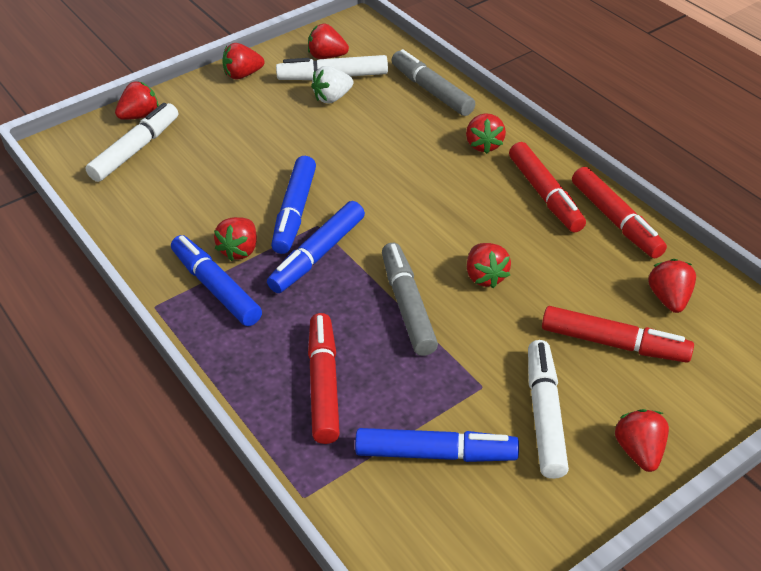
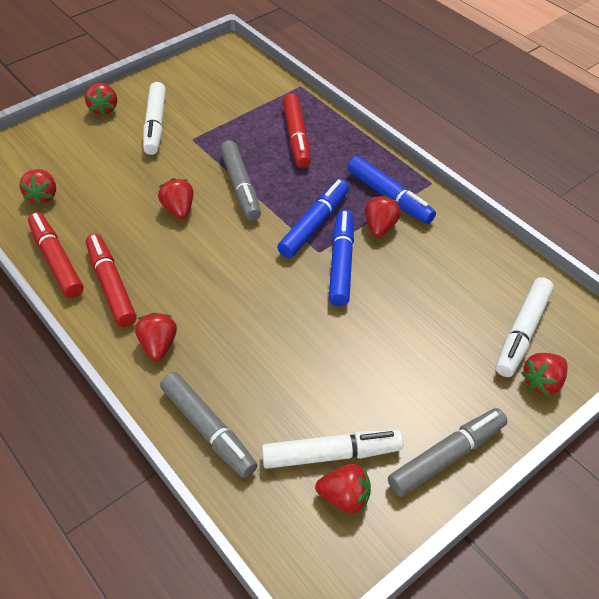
camera: 175 degrees right, 5 degrees up
red strawberry [222,43,264,79] -> grey marker [388,408,507,497]
white strawberry [311,66,354,103] -> none
blue marker [355,428,519,462] -> none
red marker [542,306,694,363] -> none

